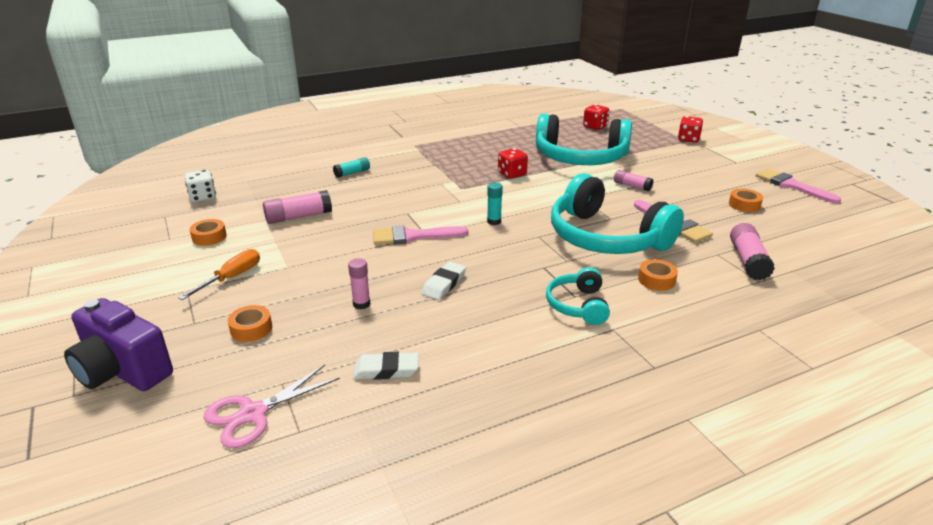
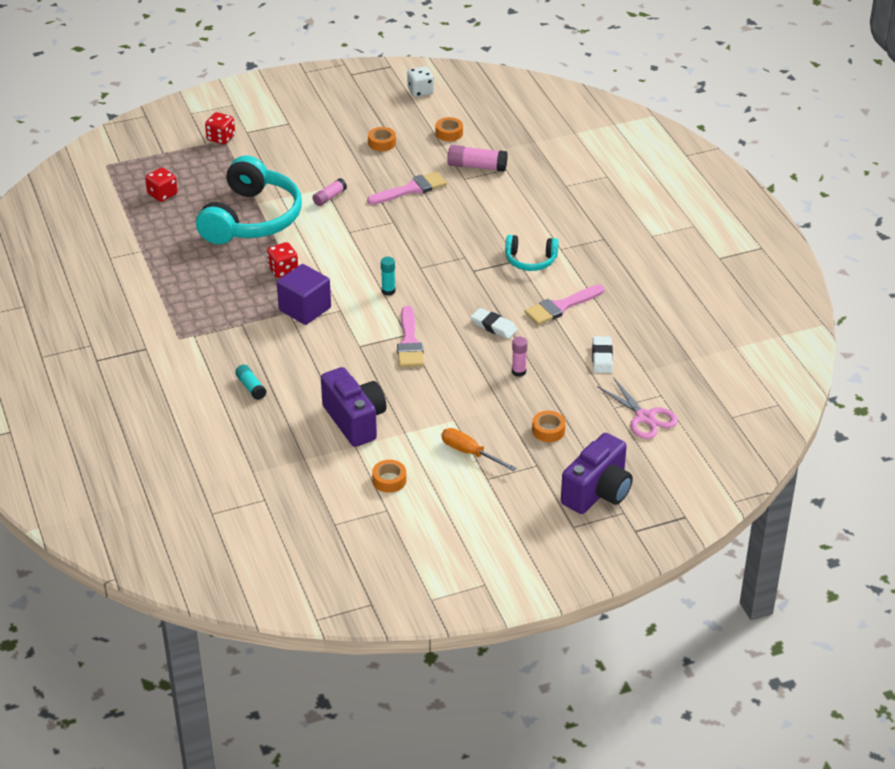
camera: 85 degrees left, 10 degrees up
white dice [184,170,216,202] -> white dice moved to [407,66,434,97]
pink glue stick [263,190,332,224] -> purple camera [321,367,387,447]
turquoise headphones [551,173,684,254] -> none
orange tape [638,259,678,291] -> orange tape moved to [435,117,463,141]
pink brush [756,168,841,204] -> pink brush moved to [524,285,605,325]
none -> purple cube [277,264,331,325]

